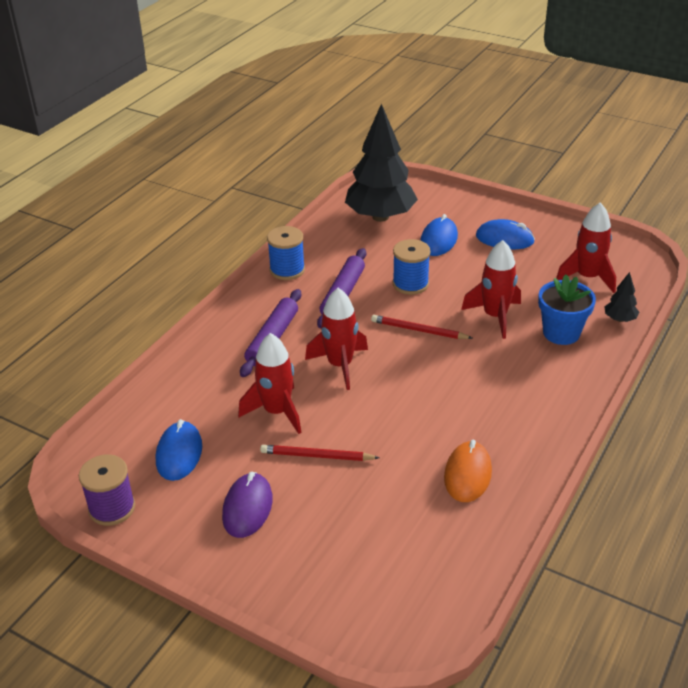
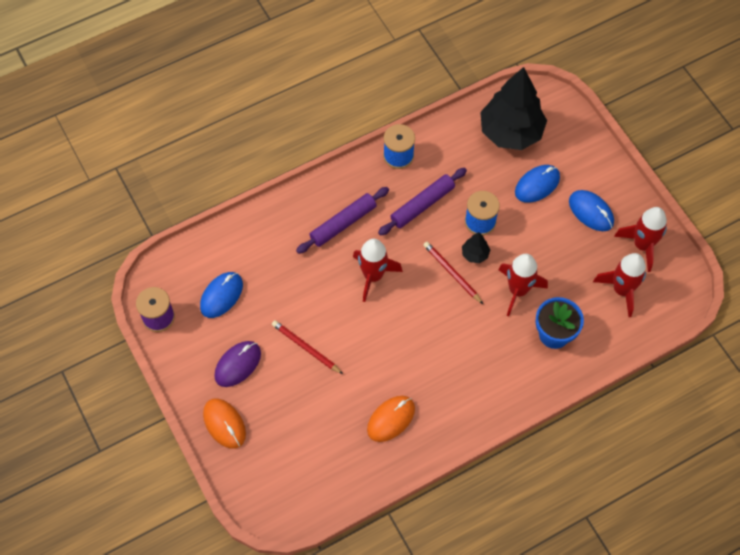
camera: 30 degrees right, 25 degrees up
red rocket [238,333,302,434] -> red rocket moved to [614,207,667,272]
black tree [604,272,639,322] -> black tree moved to [462,232,490,263]
none -> orange mouse [203,399,246,449]

